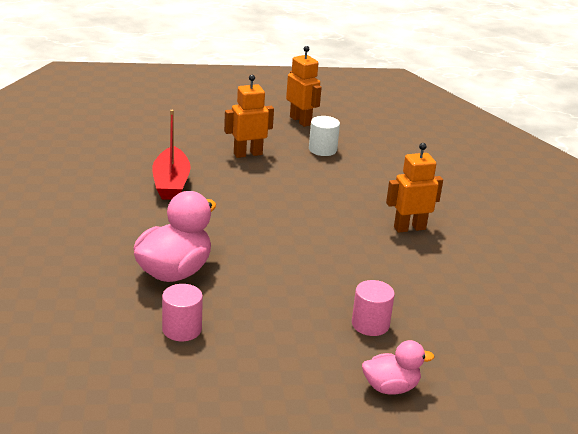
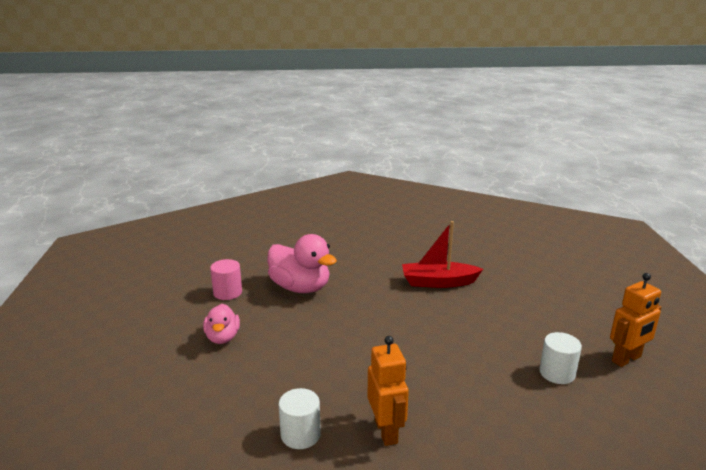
camera: 95 degrees right, 5 degrees down
orange robot [224,75,274,158] -> none
pink cylinder [352,280,395,336] -> none
pink duck [362,340,435,394] -> pink duck moved to [203,304,240,344]
none -> white cylinder [279,388,321,449]

